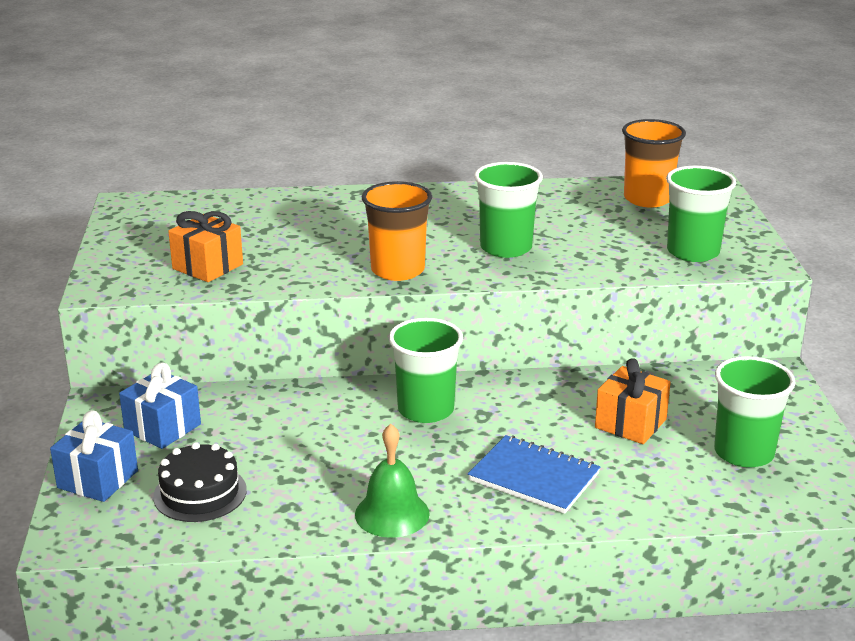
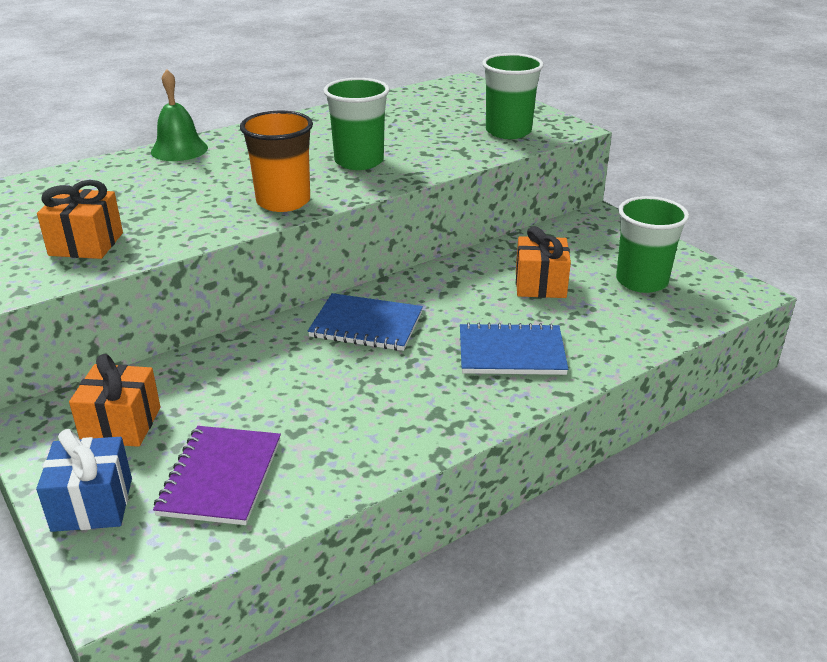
camera: 30 degrees left, 5 degrees up
blue gift [119,362,201,449] -> orange gift [69,354,160,447]
black cake [153,442,247,522] -> purple notebook [153,426,281,525]
green bell [355,424,430,538] -> green bell moved to [151,69,208,161]
green cup [389,318,463,423] -> blue notebook [308,293,423,351]
orange cup [622,119,686,207] -> none

